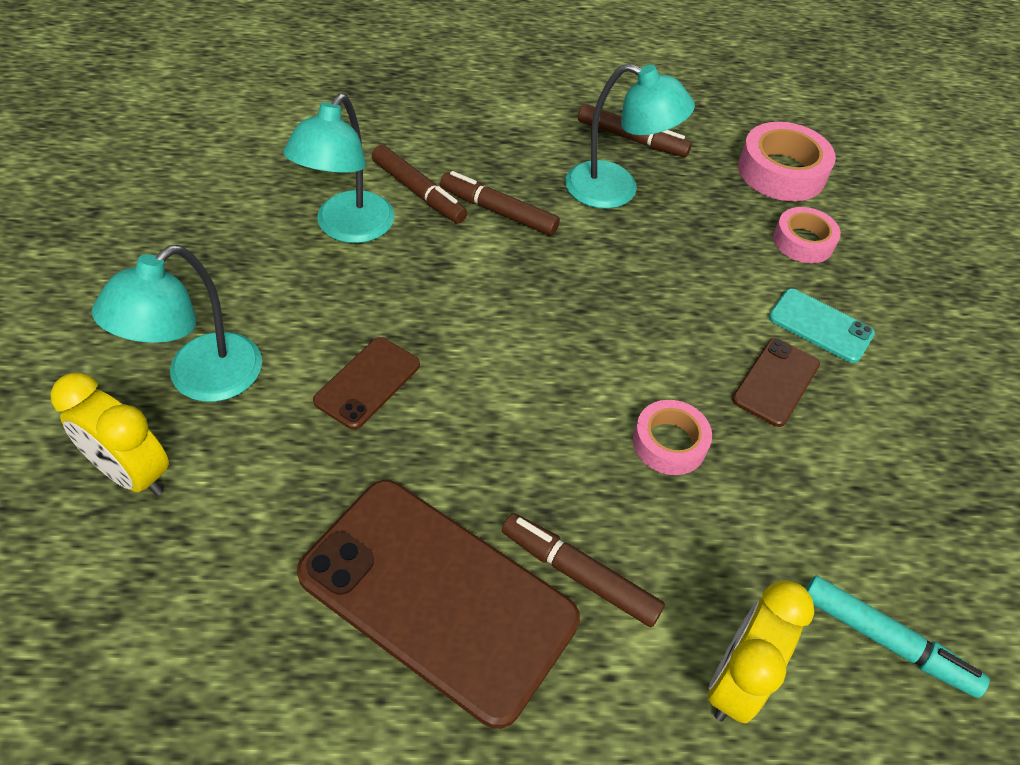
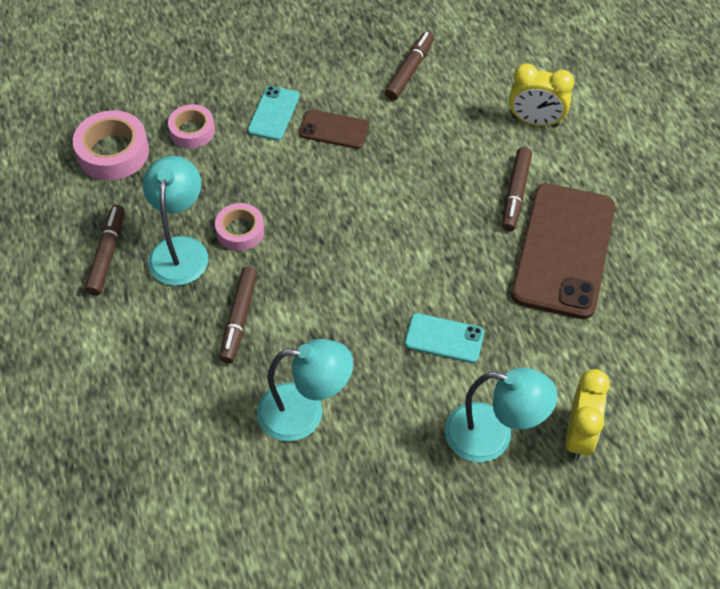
camera: 105 degrees left, 5 degrees up
brown phone [313,337,420,429] -> turquoise phone [405,313,484,363]
brown marker [372,145,467,223] -> brown marker moved to [385,31,434,100]
pink tape [633,400,712,475] -> pink tape moved to [215,203,264,251]
turquoise marker [806,575,990,698] -> none

